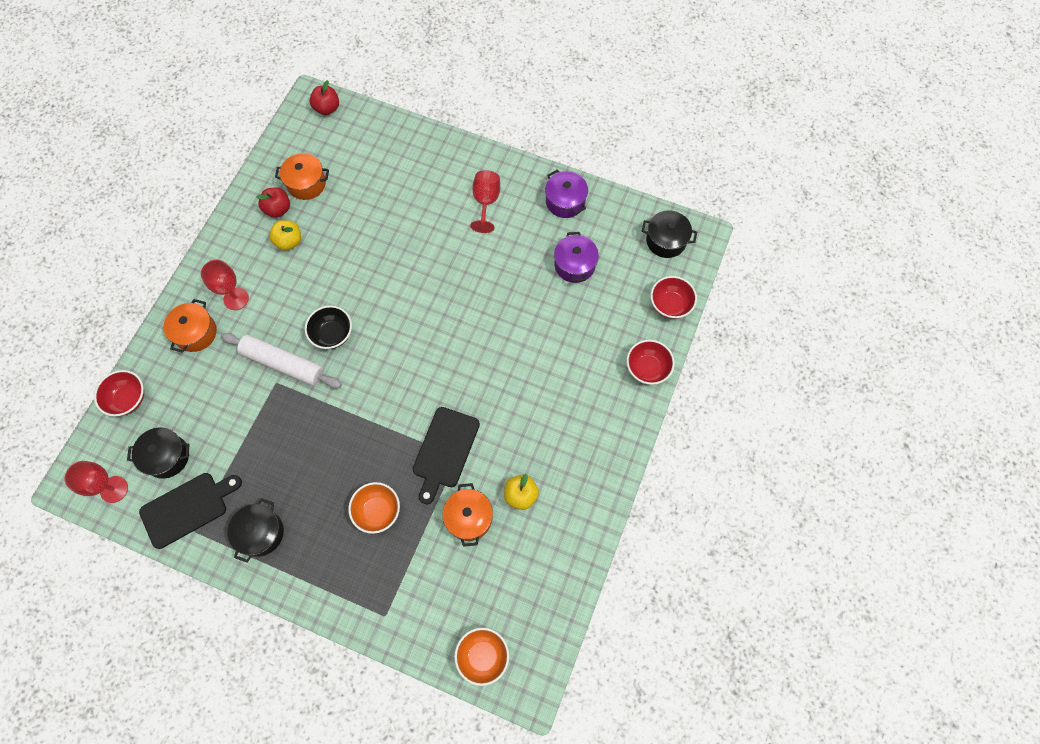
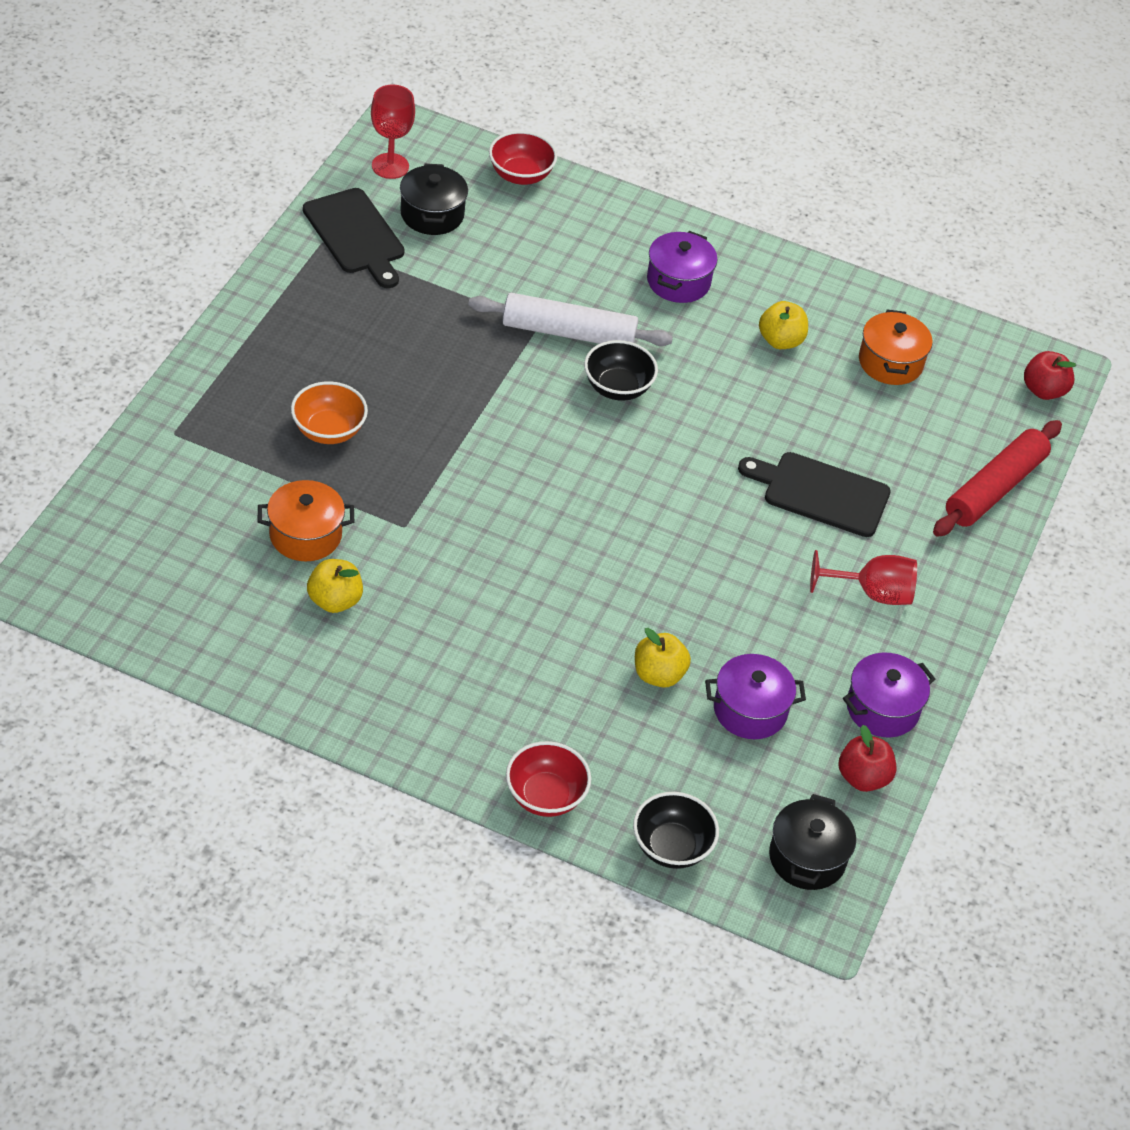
camera: 85 degrees right, 20 degrees down
orange pot [163,299,217,353] -> none
red goblet [201,260,249,310] -> purple pot [647,231,718,303]
white rolling pin [221,333,342,388] -> white rolling pin turned 75 degrees clockwise [468,293,673,346]
black pot [227,498,284,563] -> none
red apple [256,188,290,218] -> red apple moved to [839,725,896,792]
black cutting board [413,407,480,504] -> black cutting board moved to [738,452,891,537]
orange bowl [454,628,509,686] -> none
red bowl [651,276,697,319] -> black bowl [633,792,719,869]
none -> yellow apple [635,628,691,688]
none -> red rolling pin [933,420,1062,537]

